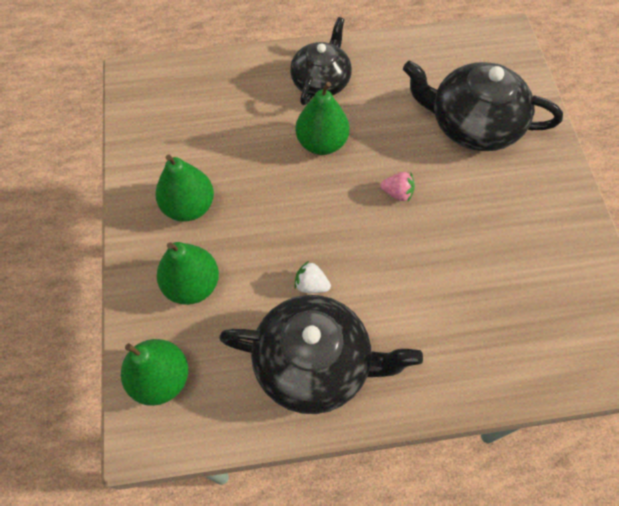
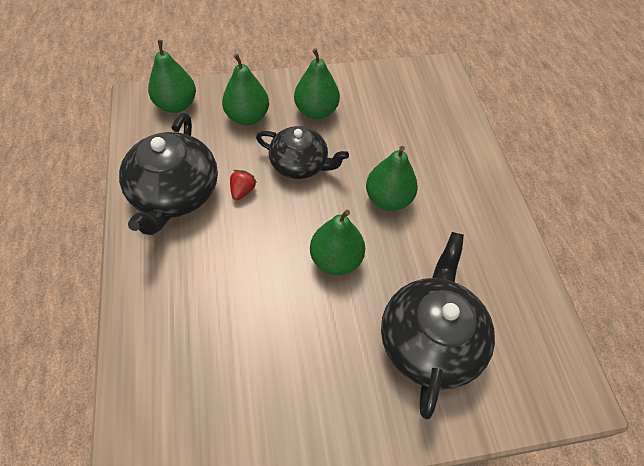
camera: 85 degrees right, 5 degrees down
black teapot [290,17,352,105] -> black teapot moved to [256,126,349,179]
white strawberry [294,261,331,293] -> red strawberry [230,170,257,200]
pink strawberry [380,172,415,201] -> green pear [310,210,365,275]

